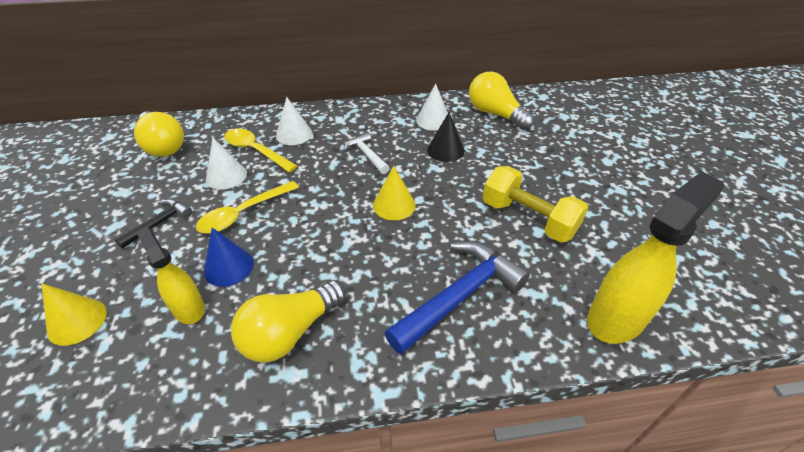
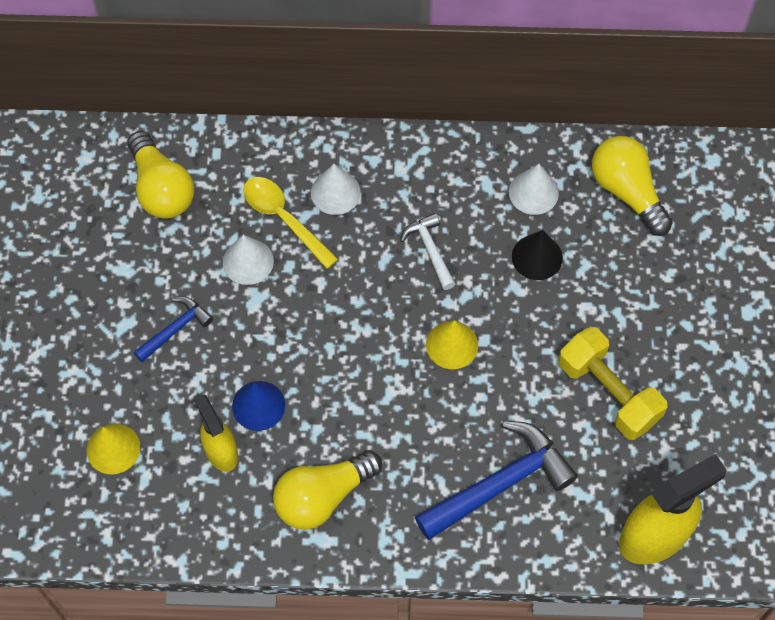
camera: 10 degrees right, 20 degrees up
black hammer [114,199,192,249] -> blue hammer [134,297,213,362]
yellow spoon [196,181,299,234] -> none

